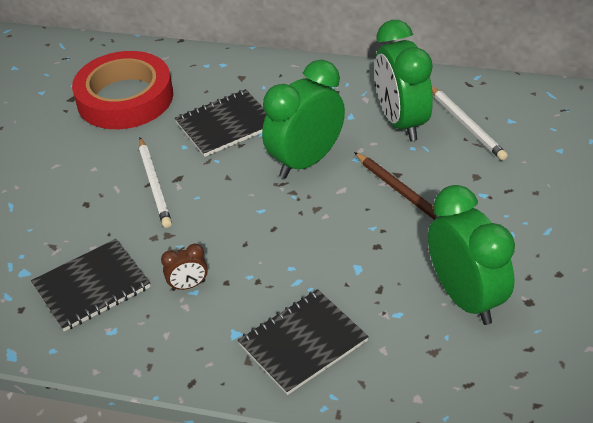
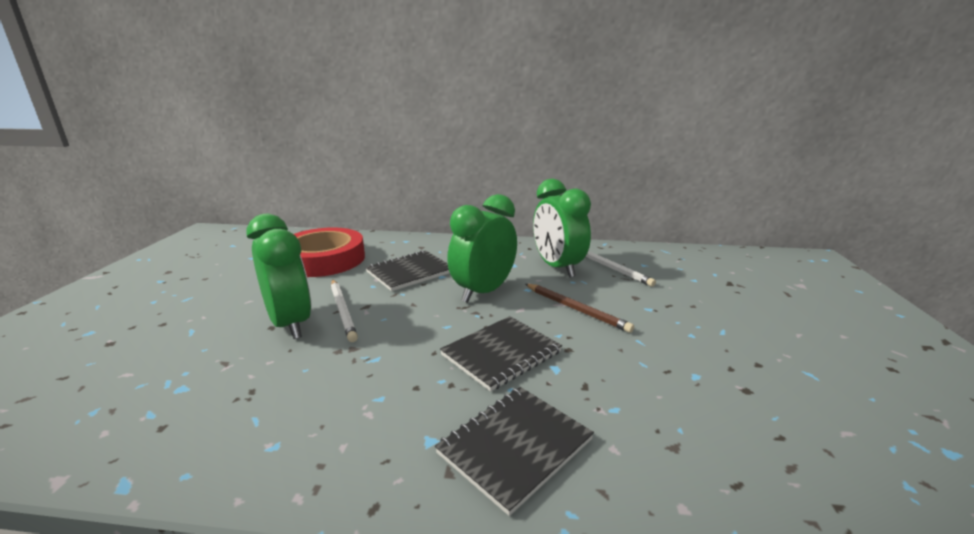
camera: 10 degrees left, 20 degrees down
black notebook [31,239,150,332] -> black notebook moved to [440,316,562,392]
brown clock [161,244,208,291] -> none
green clock [428,185,515,325] -> green clock moved to [246,214,312,339]

